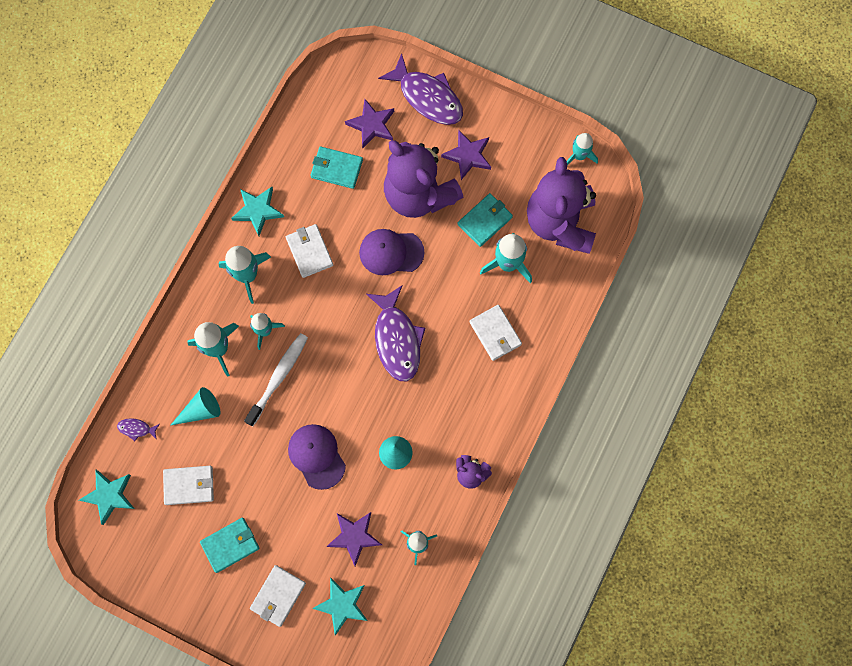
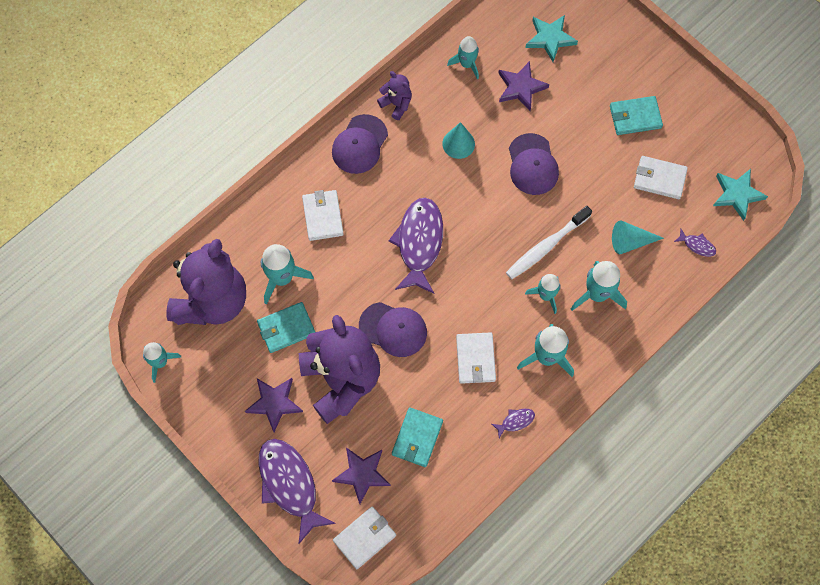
camera: 160 degrees left, 5 degrees down
turquoise star [231,187,284,236] -> purple fish [492,409,535,438]
white wallet [250,565,306,627] -> white wallet moved to [333,506,396,569]
turquoise wallet [311,147,363,189] -> turquoise wallet turned 75 degrees clockwise [392,407,443,467]
none -> purple cap [332,114,388,174]

